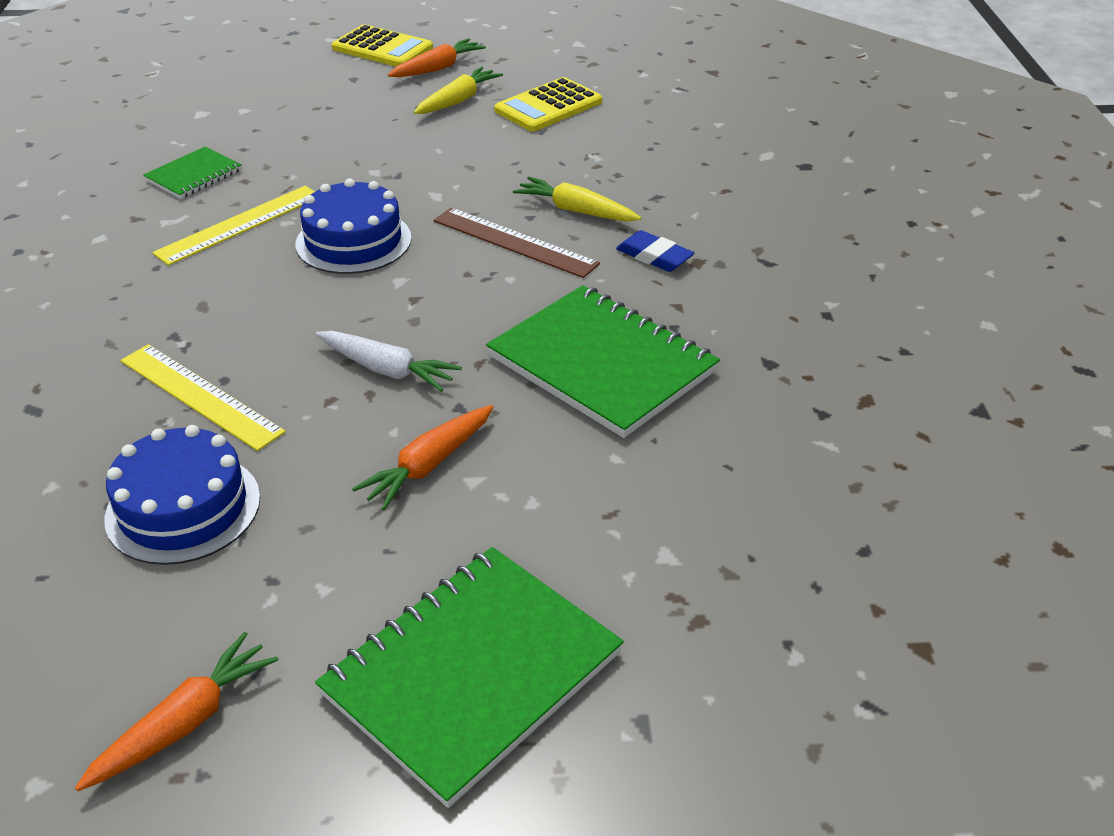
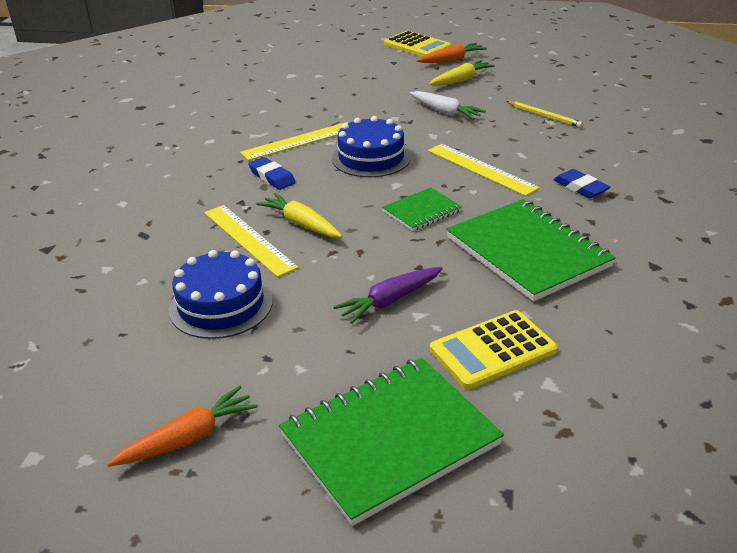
camera: 15 degrees right, 5 degrees down
green notebook [143,146,242,199] -> green notebook moved to [382,187,462,231]
white carrot [316,331,462,392] -> white carrot moved to [410,91,486,120]
orange carrot [352,405,493,511] -> purple carrot [333,267,443,324]
brown ruler [433,208,600,278] -> yellow ruler [428,144,540,196]
yellow calculator [494,77,602,132] -> yellow calculator moved to [430,310,558,389]
yellow carrot [513,177,641,221] -> yellow carrot moved to [256,193,342,238]
none -> blue eraser [249,157,296,190]
none -> yellow pencil [506,101,583,128]

